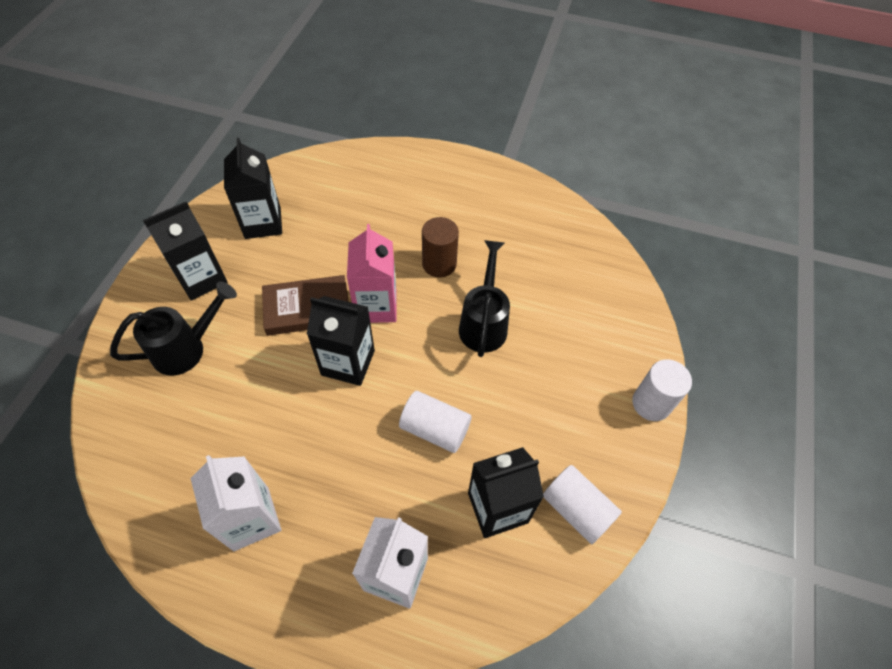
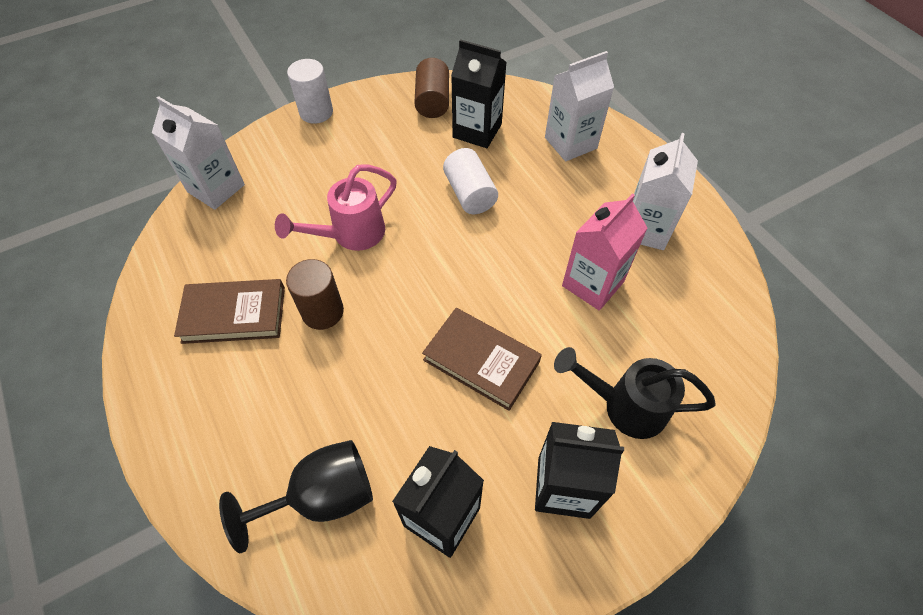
camera: 135 degrees left, 0 degrees up
black carton [307,296,375,386] -> none
pink carton [347,224,396,323] -> pink carton moved to [562,193,648,311]
black watering can [459,240,510,357] -> pink watering can [275,164,397,251]
white cylinder [543,465,622,544] -> brown cylinder [414,58,449,118]
none -> white carton [152,96,245,210]
none -> brown book [174,279,285,344]
none -> black goblet [219,440,373,553]

